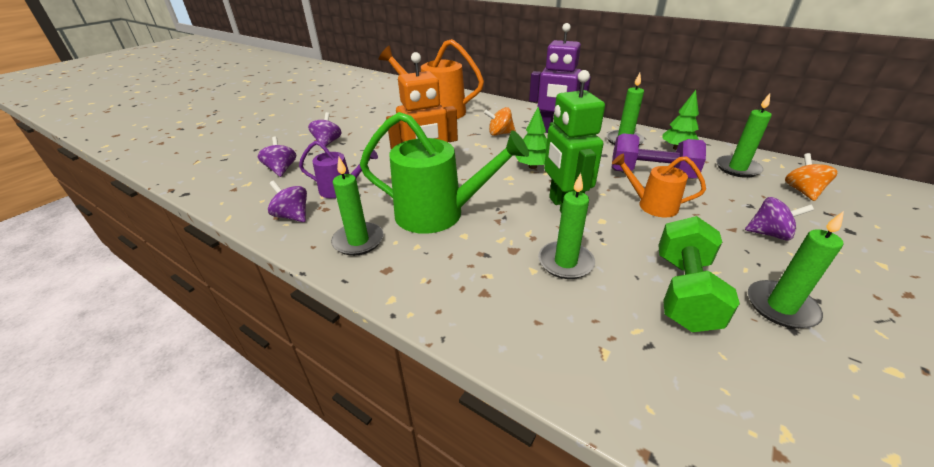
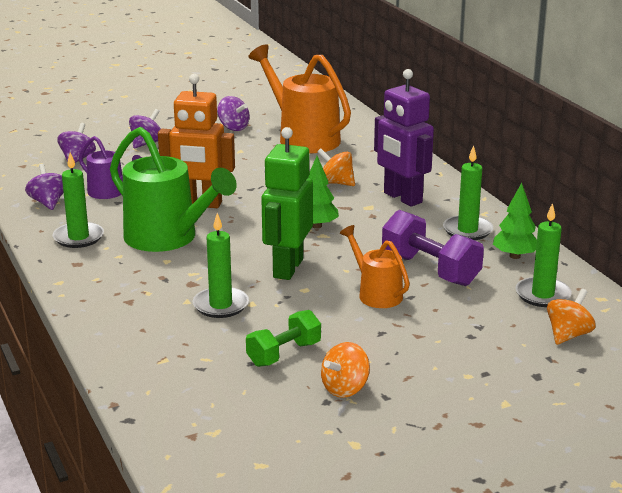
camera: 30 degrees right, 10 degrees down
green dumbbell [658,216,740,332] -> green dumbbell [246,310,321,367], size x0.66
purple spinning top [745,197,814,240] -> purple spinning top moved to [217,96,250,131]
green candle [748,211,844,329] -> orange spinning top [321,342,370,398]

